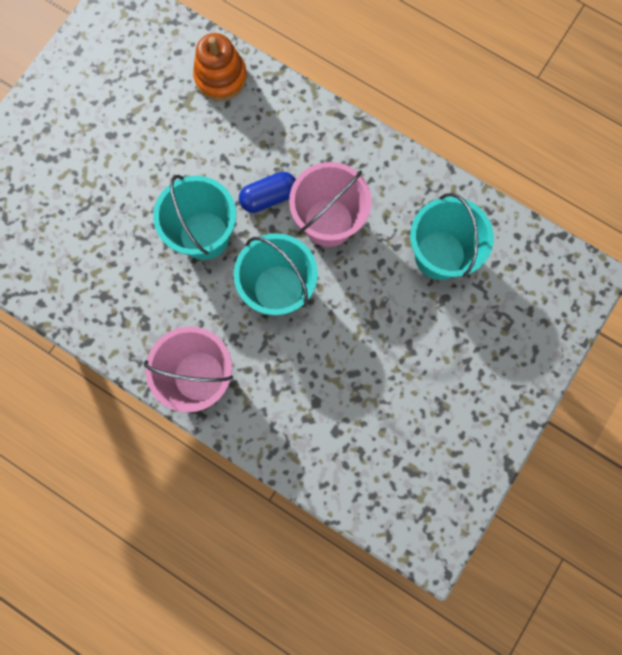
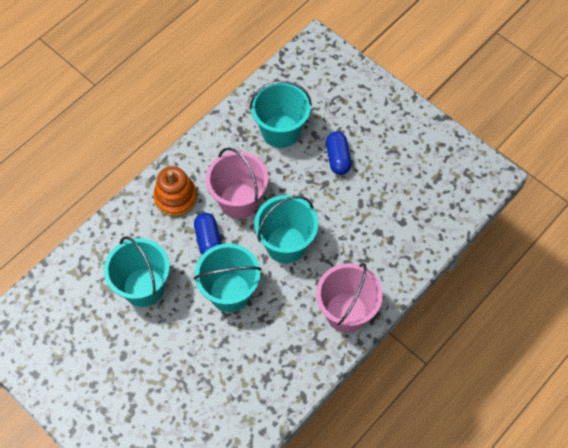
camera: 80 degrees left, 15 degrees down
orange stacking toy [193,33,247,101] -> orange stacking toy moved to [154,166,197,217]
none -> turquoise bucket [104,236,170,307]
none -> blue capsule [326,131,352,175]

